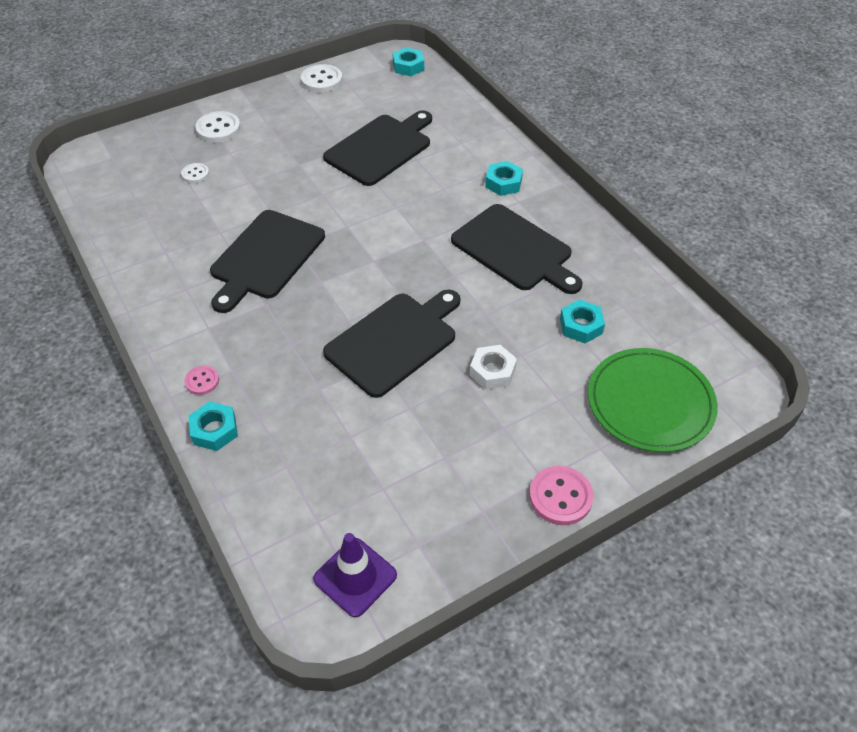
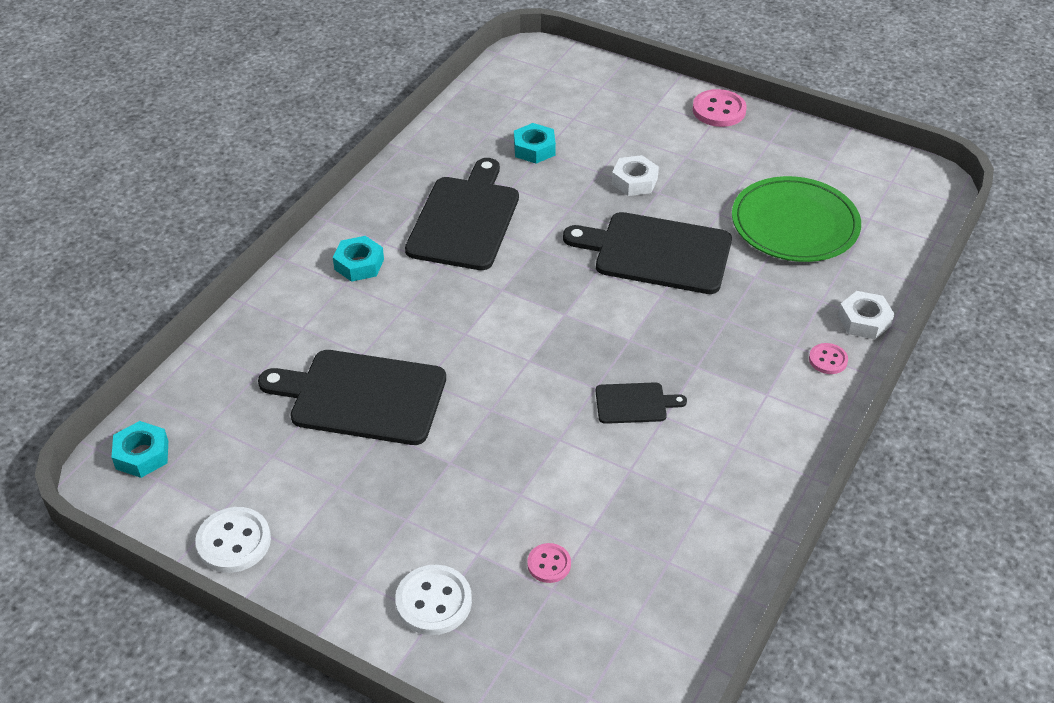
camera: 120 degrees left, 5 degrees down
white button [181,163,209,183] -> pink button [527,543,571,583]
turquoise nut [188,401,238,451] -> white nut [838,291,894,339]
black cutting board [210,210,325,313] -> black cutting board [596,382,687,424], size x0.49
purple traffic cone [313,533,397,617] -> none
green plate [588,348,718,452] -> green plate moved to [732,176,861,262]

